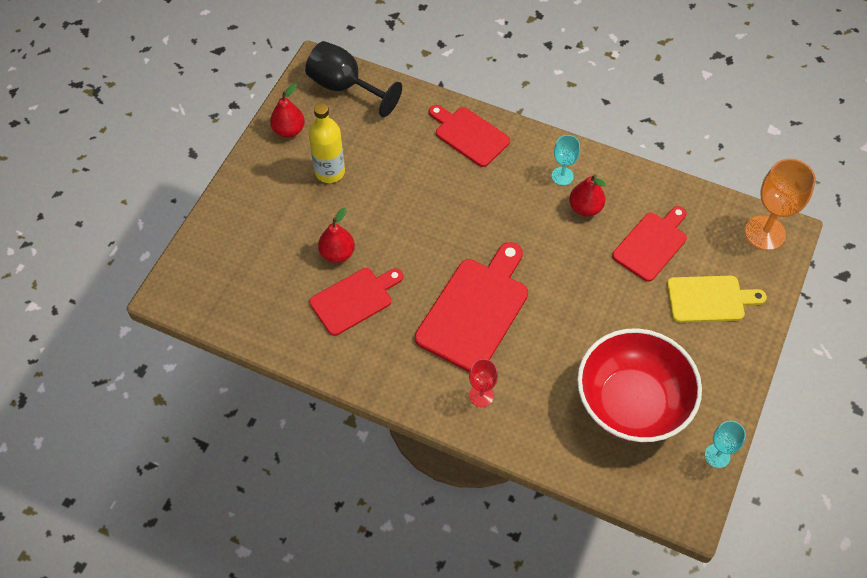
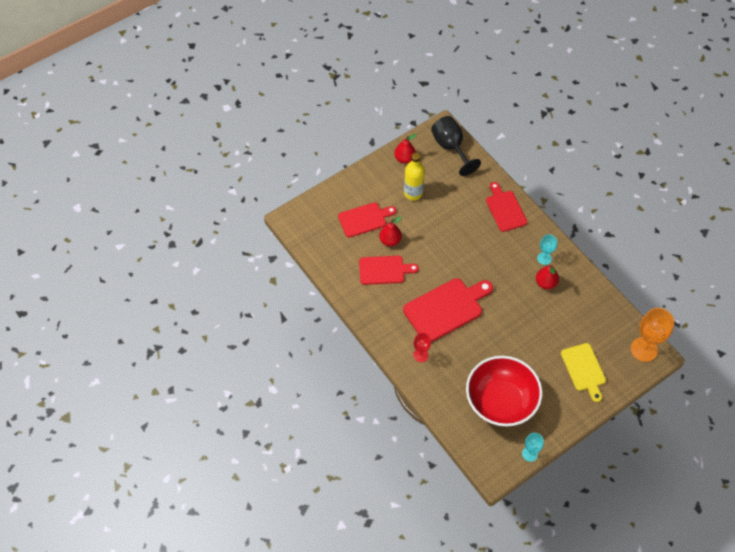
camera: 30 degrees right, 0 degrees up
red cutting board [612,206,687,282] -> red cutting board moved to [338,202,396,237]
yellow cutting board [667,276,767,322] -> yellow cutting board turned 45 degrees clockwise [561,343,606,402]

